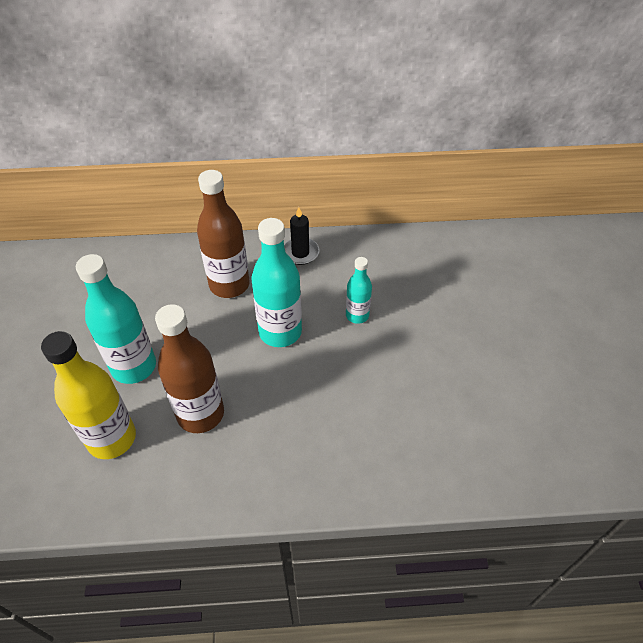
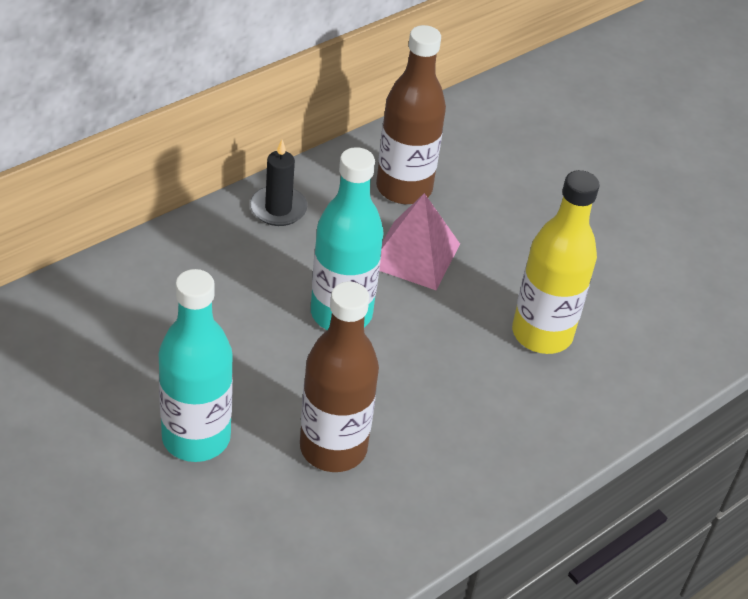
camera: 40 degrees left, 5 degrees down
yellow bottle [41,331,136,459] -> yellow bottle moved to [512,170,600,354]
brown bottle [197,170,250,298] -> brown bottle moved to [376,25,446,204]
turquoise bottle [346,257,372,324] -> pink pyramid [379,193,460,290]

